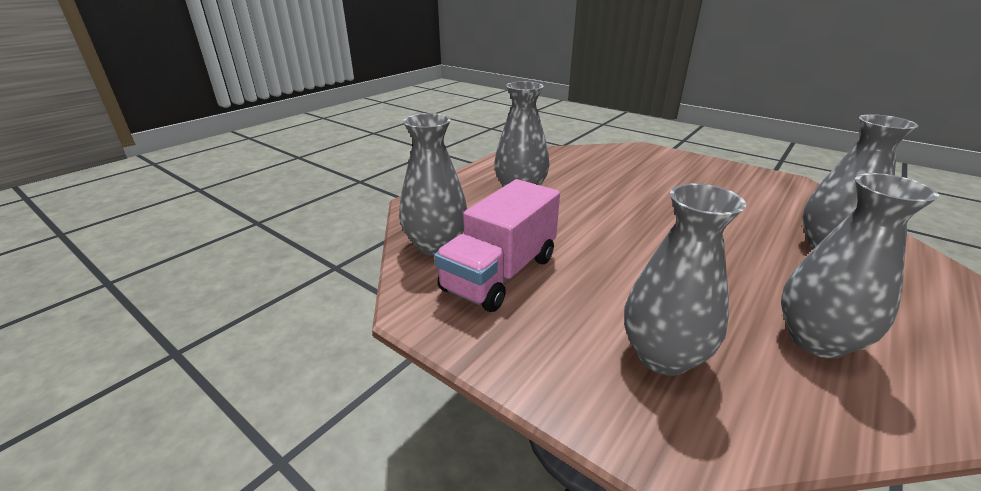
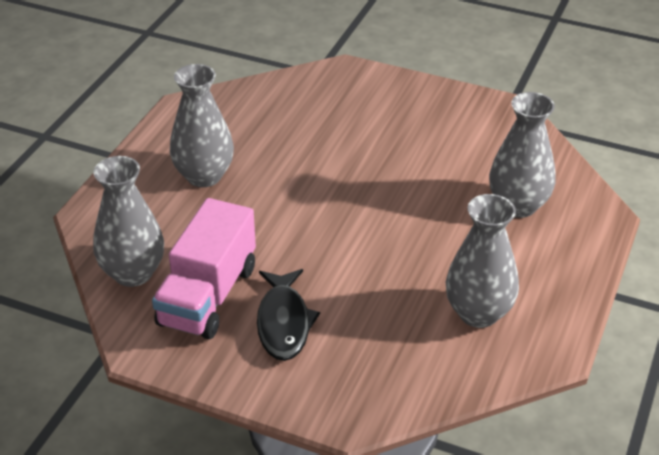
camera: 15 degrees left, 10 degrees up
grey vase [624,183,746,376] -> none
none -> black fish [257,269,320,361]

